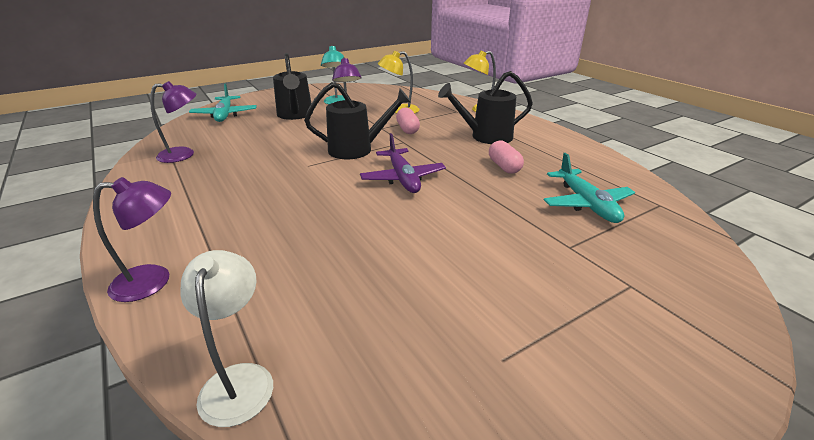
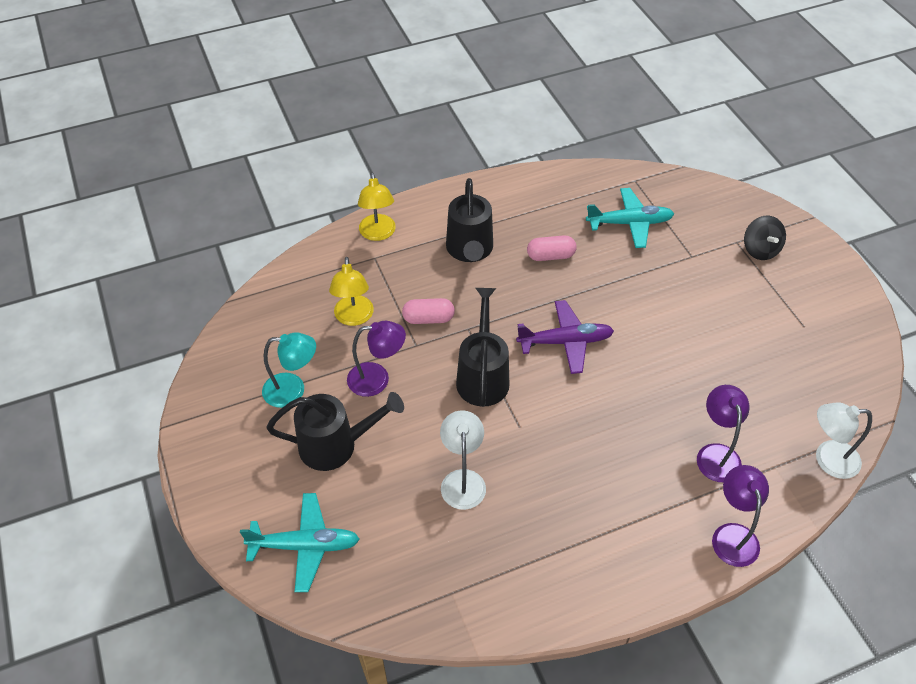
camera: 80 degrees left, 20 degrees up
purple lamp [150,81,197,163] -> purple lamp moved to [697,385,749,482]
none -> white lamp [440,410,486,510]
none -> black spinning top [744,216,786,260]

